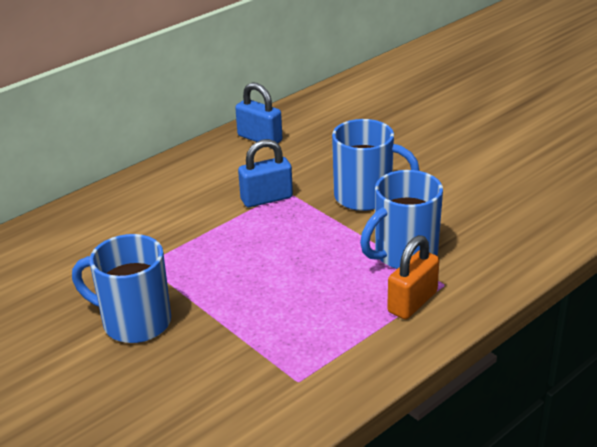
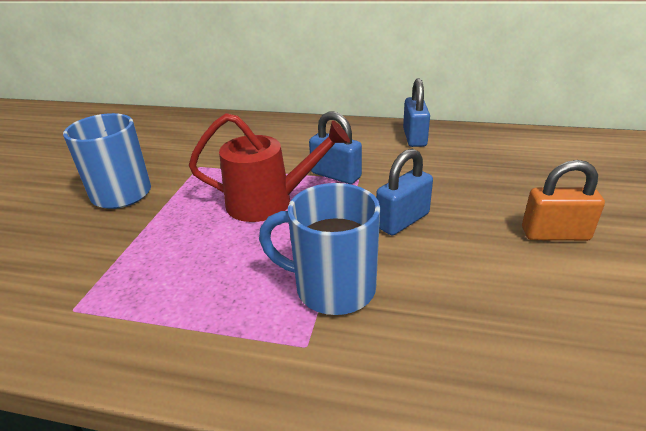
camera: 55 degrees right, 0 degrees up
blue mug [332,119,420,211] -> blue padlock [376,149,433,235]
orange padlock [387,235,439,319] -> orange padlock moved to [522,160,605,241]
none -> red watering can [189,113,350,222]

